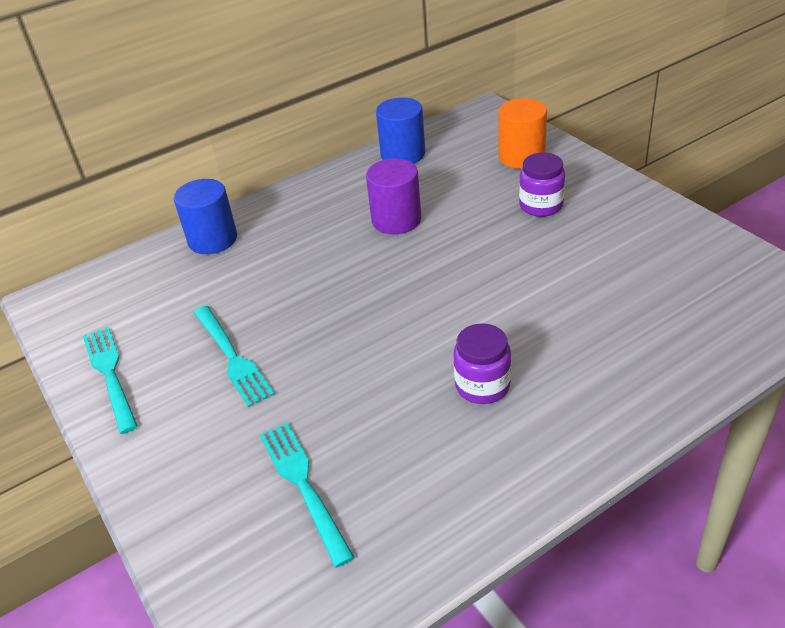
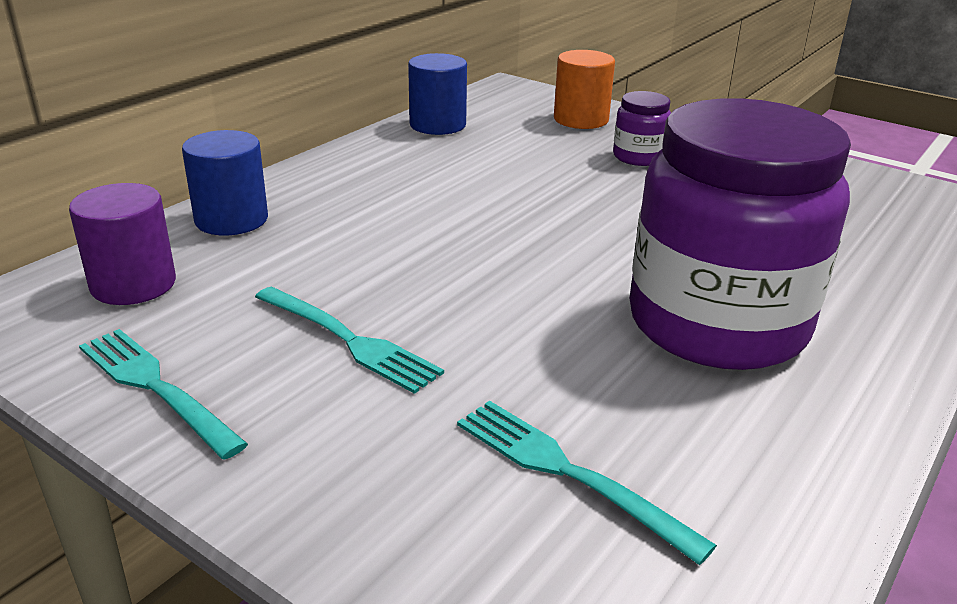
camera: 25 degrees left, 10 degrees down
purple cylinder [366,158,421,234] -> purple cylinder moved to [69,183,176,305]
purple jar [453,323,511,404] -> purple jar [629,98,851,370], size x2.41

